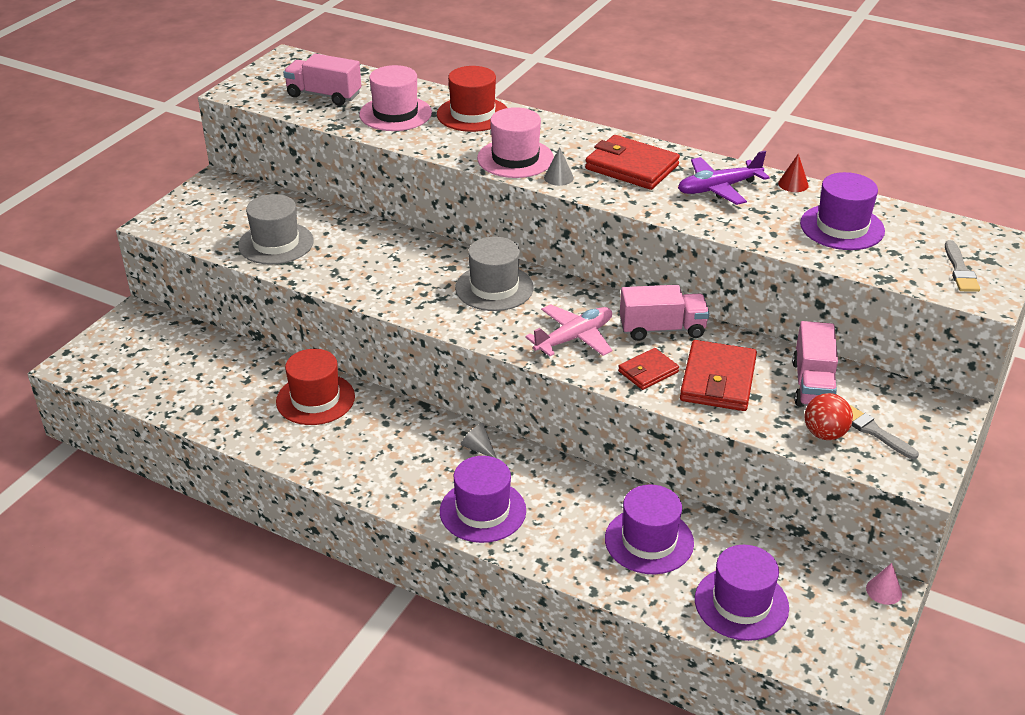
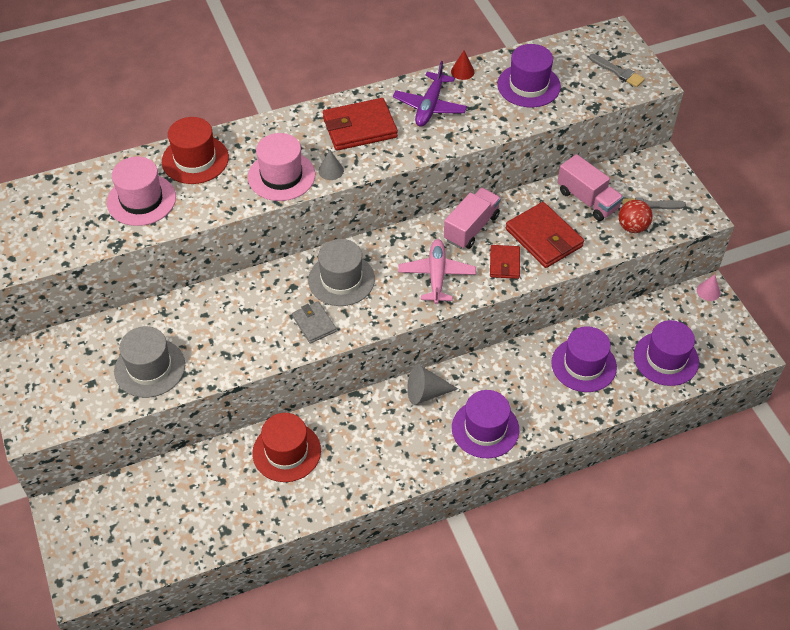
camera: 50 degrees left, 15 degrees up
pink truck [283,53,361,106] -> none
grey cone [461,423,497,458] -> grey cone [407,364,458,405], size x1.60
none -> grey wallet [292,301,337,344]

